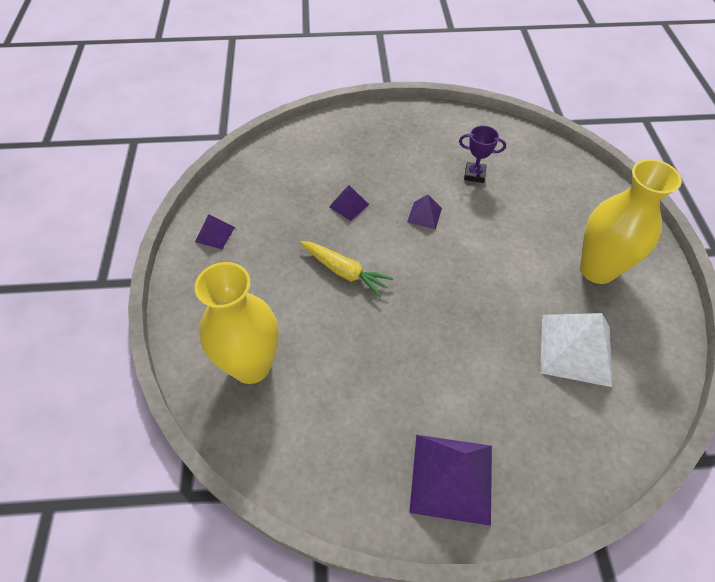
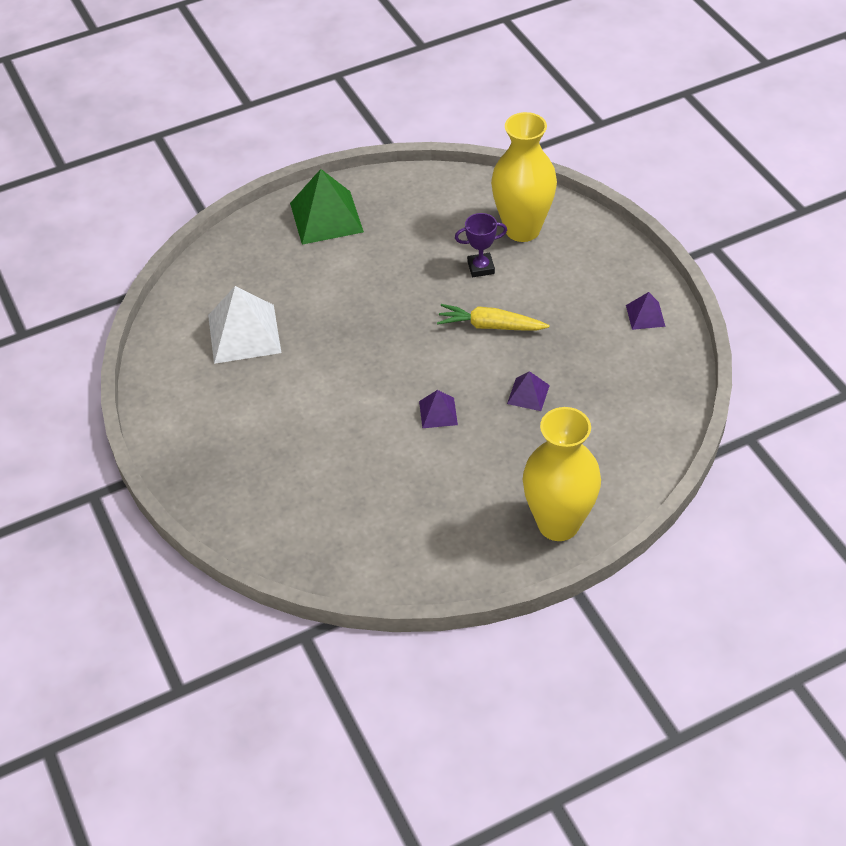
camera: 160 degrees right, 5 degrees down
purple pyramid [409,435,492,526] -> green pyramid [290,169,364,245]
purple trophy [459,125,506,183] -> purple trophy moved to [455,213,507,277]
yellow vase [580,159,682,284] -> yellow vase moved to [523,407,601,541]

